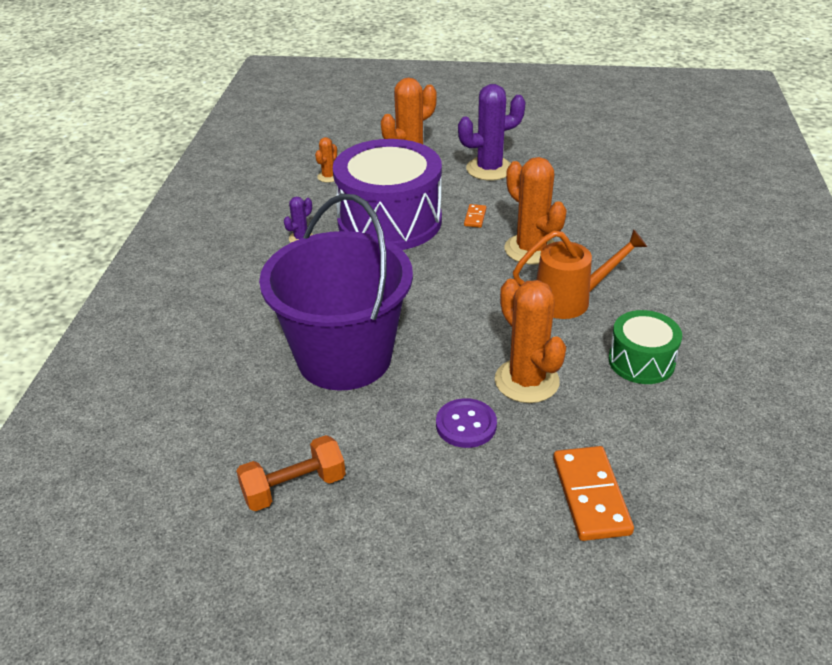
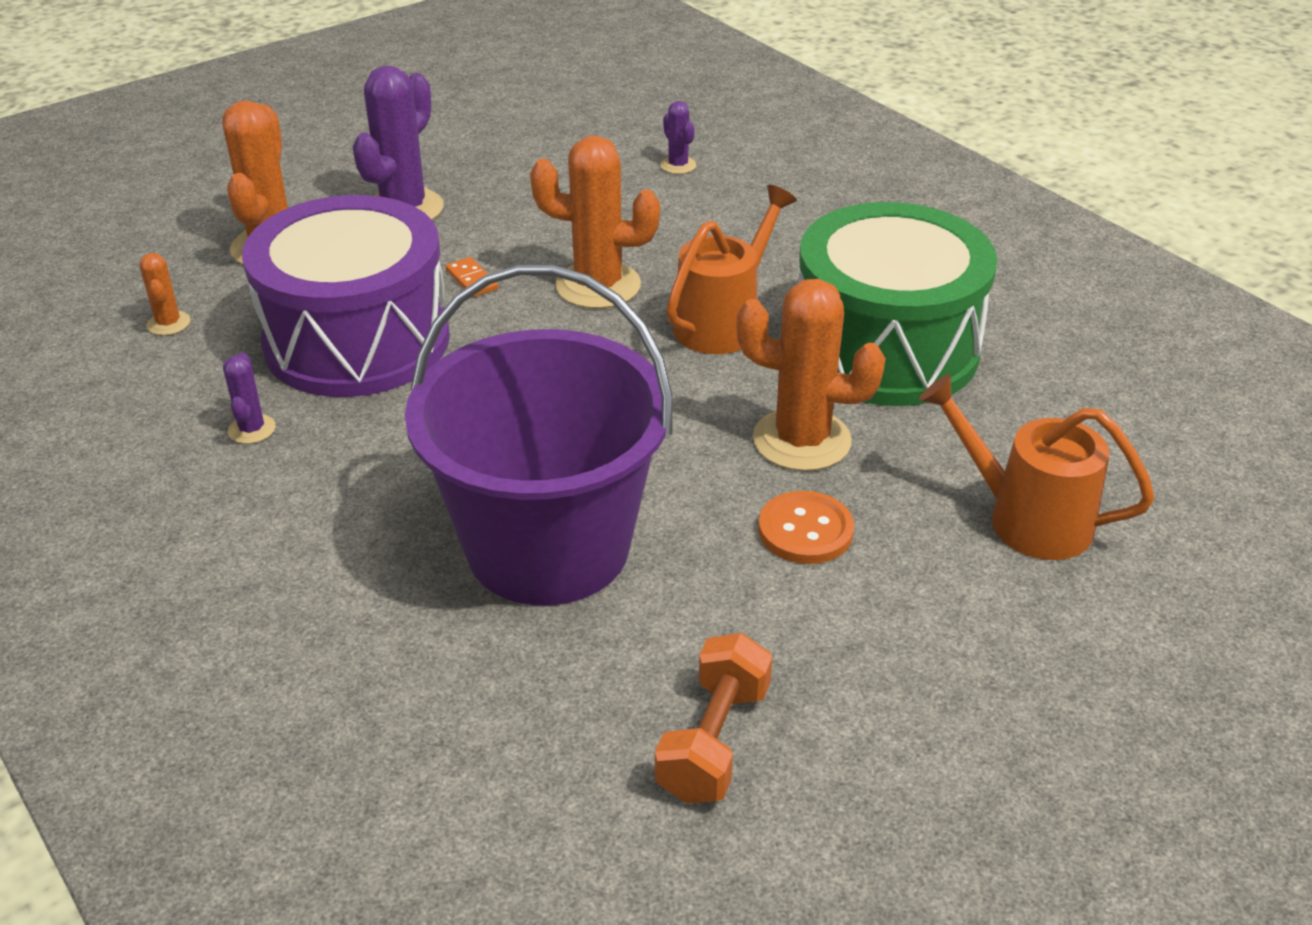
camera: 45 degrees left, 0 degrees up
purple button [436,398,497,448] -> orange button [758,491,854,564]
orange domino [553,446,634,541] -> orange watering can [919,374,1155,560]
green drum [608,310,682,384] -> green drum [798,202,997,406], size x1.97
none -> purple cactus [660,101,696,174]

